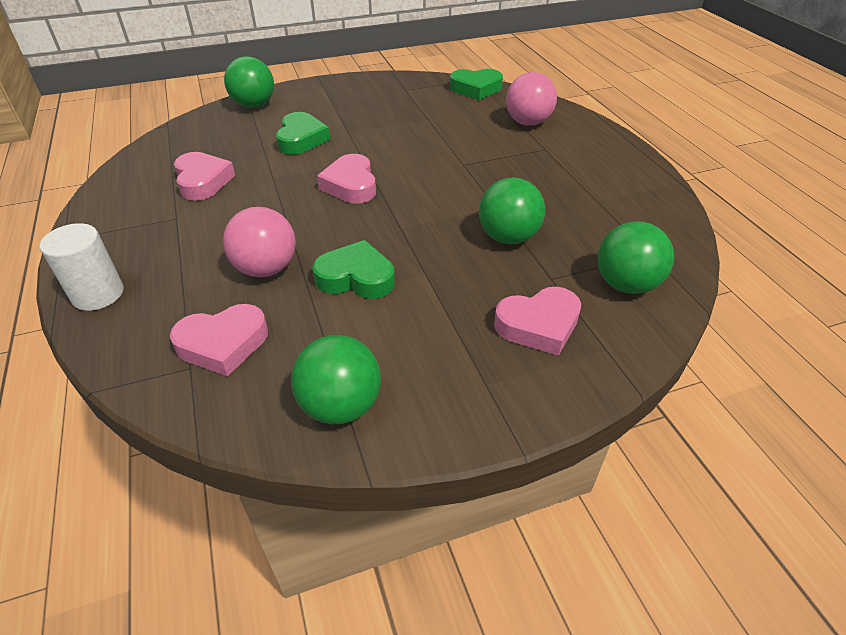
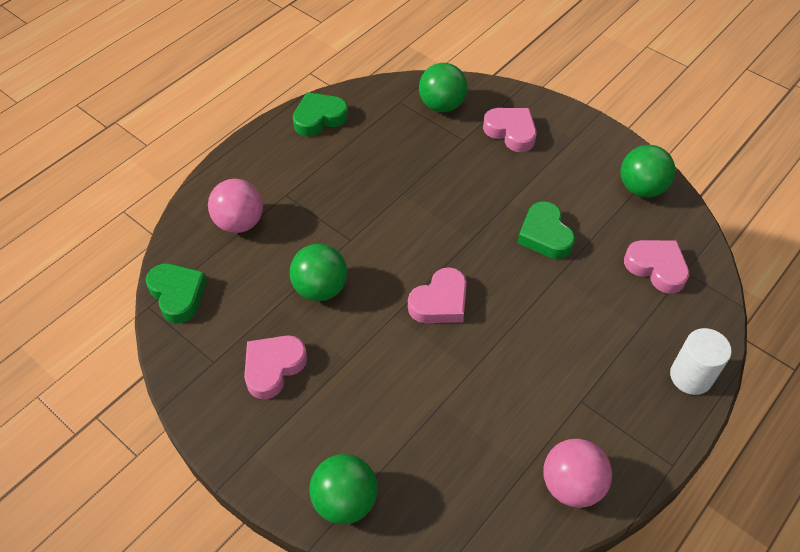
camera: 120 degrees left, 10 degrees up
pink heart [174,152,235,201] -> pink heart moved to [244,335,307,399]
pink ball [223,207,296,277] -> pink ball moved to [544,439,612,508]
green heart [276,112,330,155] -> green heart moved to [293,92,348,136]
green ball [479,178,545,244] -> green ball moved to [290,244,347,301]

